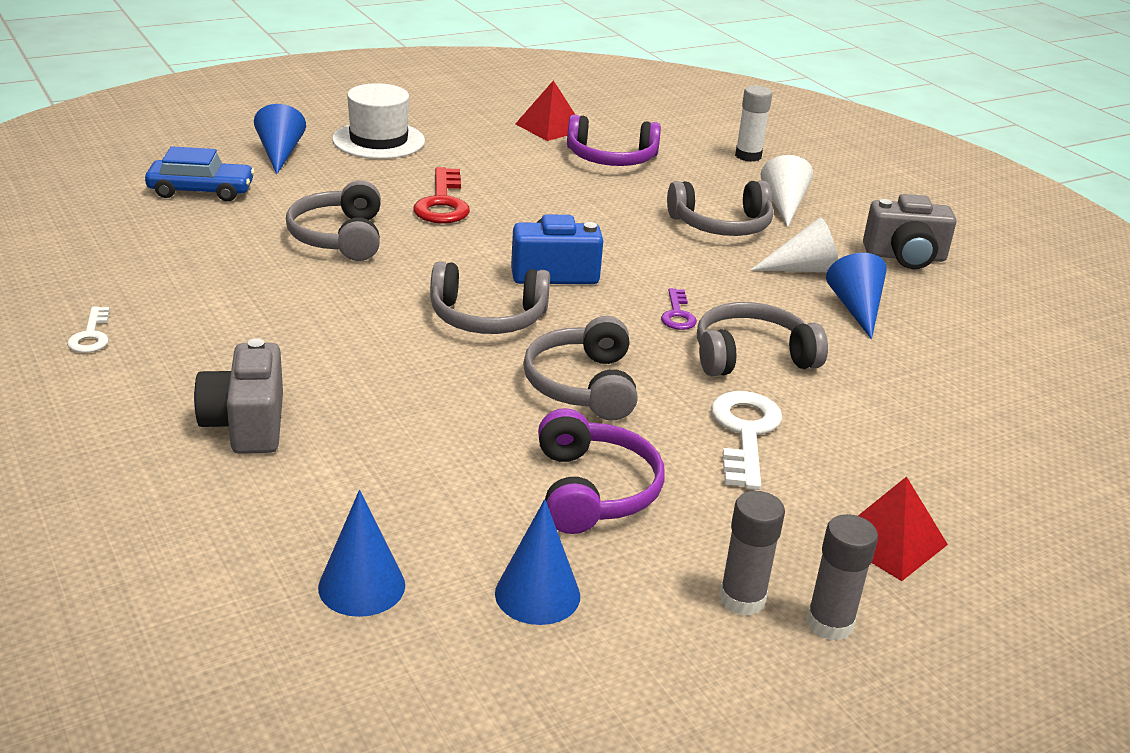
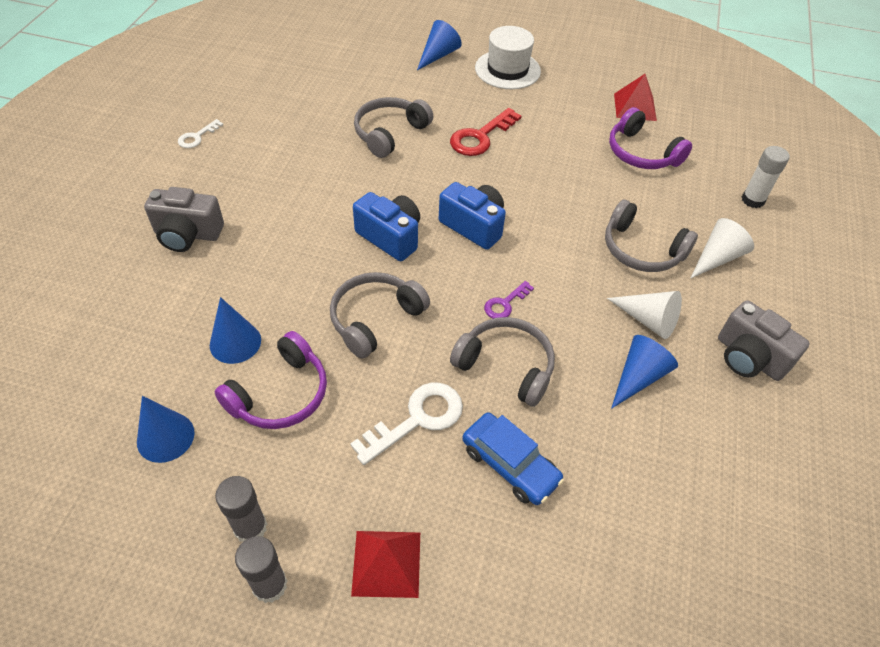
camera: 45 degrees right, 20 degrees up
blue car [145,146,255,201] -> blue car moved to [462,413,564,505]
grey camera [194,338,283,454] -> grey camera turned 120 degrees counterclockwise [144,187,224,252]
blue cone [318,490,405,617] -> blue cone moved to [210,297,261,364]
grey headphones [430,261,550,334] -> blue camera [353,192,420,261]

